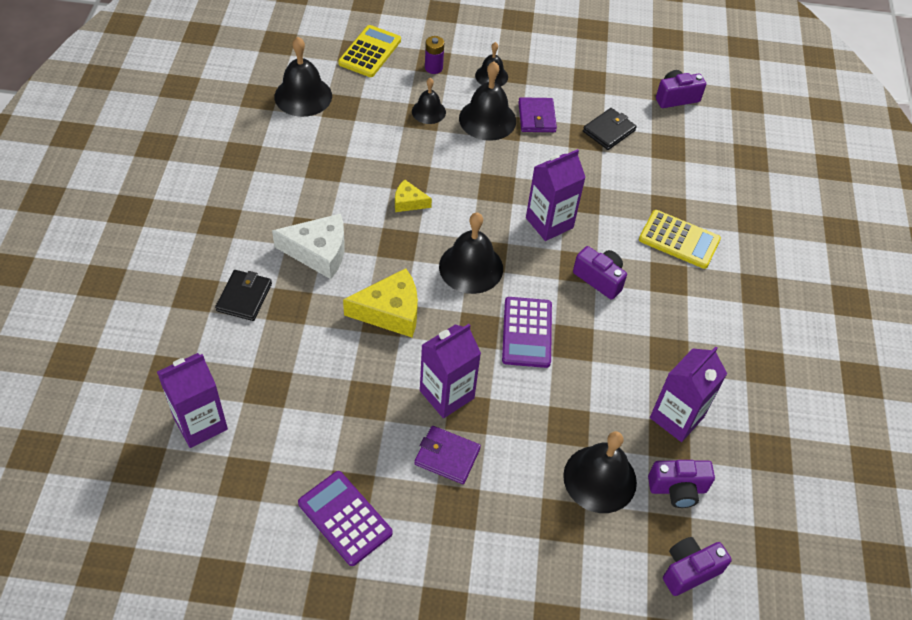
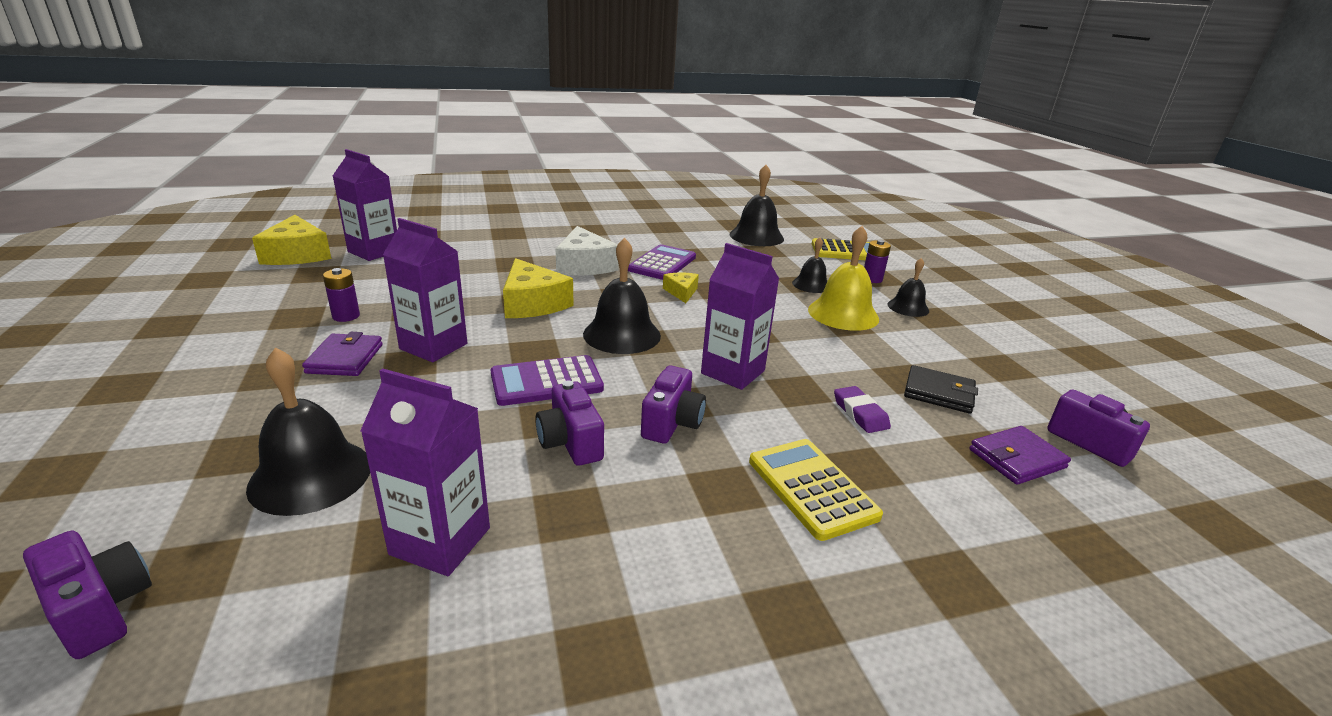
camera: 70 degrees right, 25 degrees down
black wallet [215,270,272,321] -> none
purple calculator [298,471,393,566] -> purple calculator moved to [628,244,696,280]
black bell [459,61,516,141] -> yellow bell [808,226,879,331]
purple wallet [518,97,557,132] -> purple wallet moved to [969,426,1071,485]
yellow calculator [639,210,721,269] -> yellow calculator turned 150 degrees clockwise [749,439,883,541]
purple camera [648,460,715,508] -> purple camera moved to [535,381,604,466]
none -> yellow cheese [252,215,331,265]
none -> purple battery [323,268,360,322]
none -> purple eraser [834,386,891,433]

